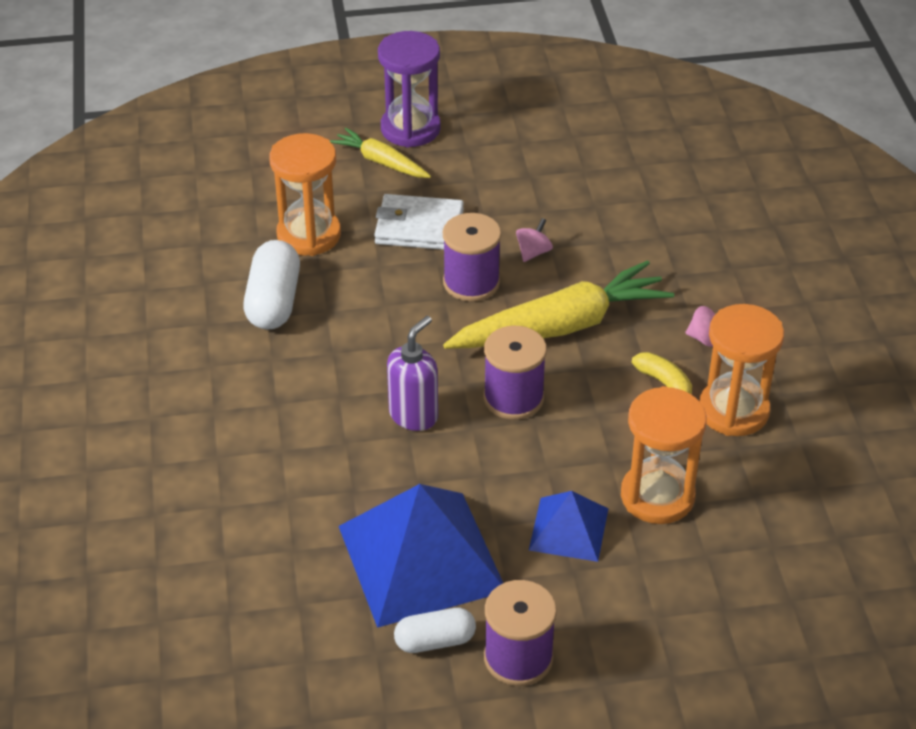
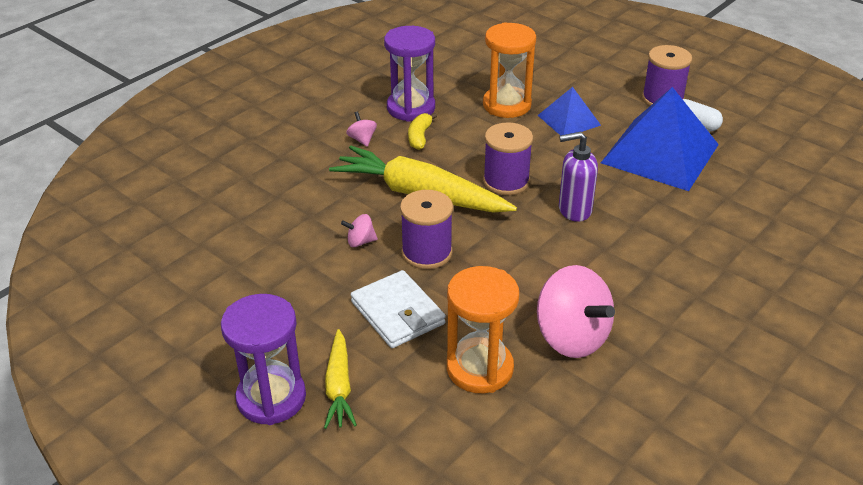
camera: 130 degrees left, 5 degrees down
white capsule [243,240,300,329] -> pink spinning top [537,265,615,358]
orange hourglass [699,304,784,436] -> purple hourglass [384,26,435,122]

